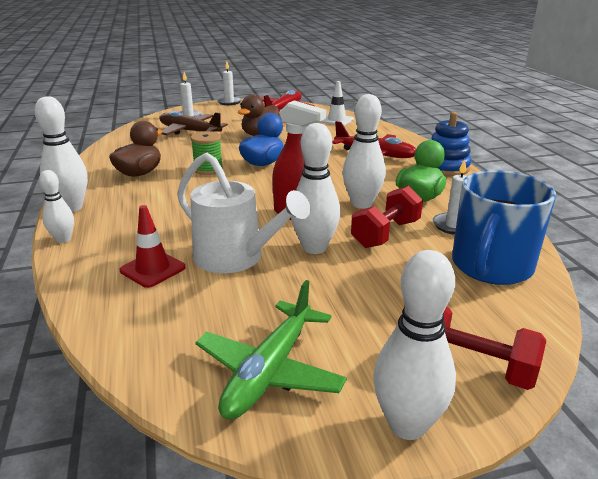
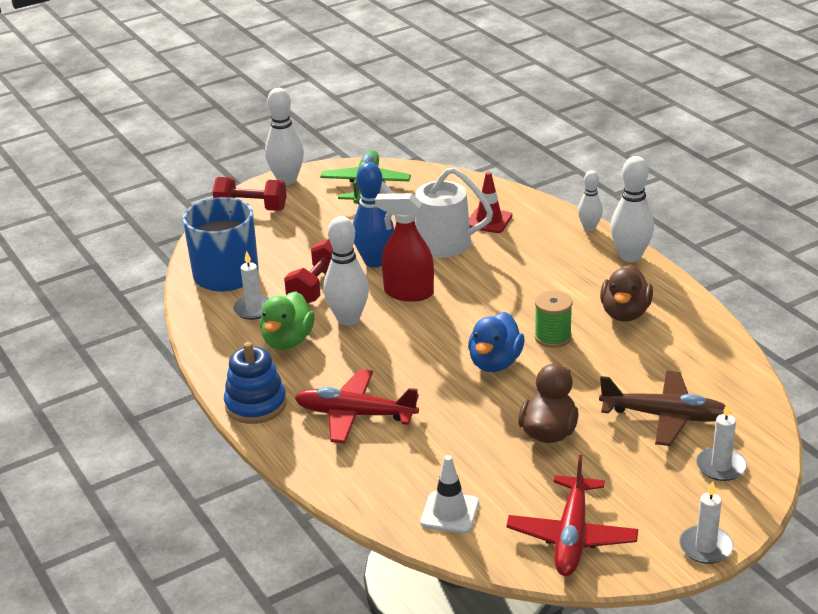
camera: 165 degrees right, 5 degrees up
white bowling pin [291,123,341,254] -> blue bowling pin [353,162,394,268]

